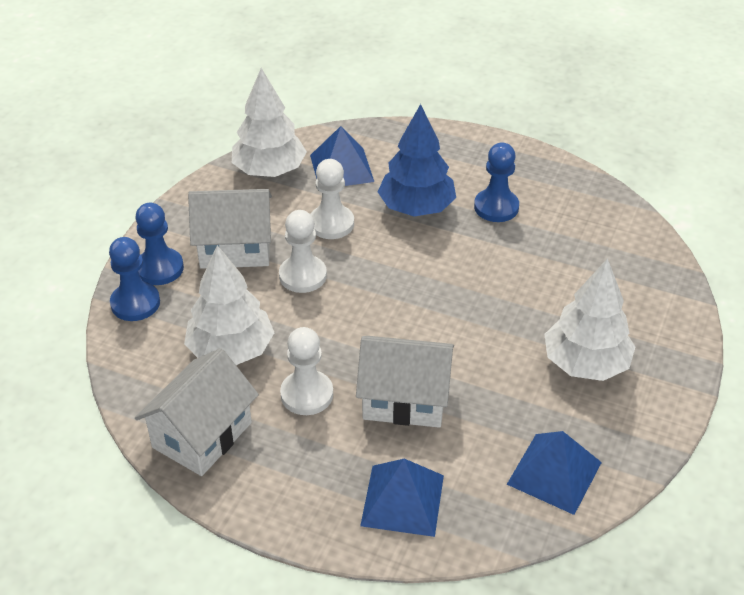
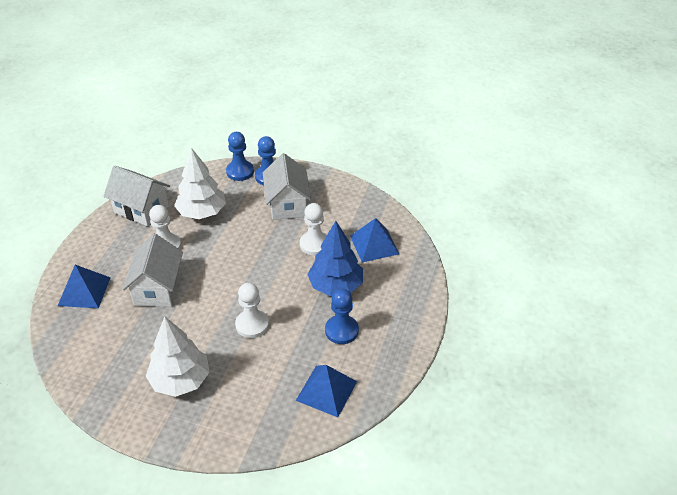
camera: 85 degrees right, 0 degrees up
white tree [232,68,307,177] -> none
white pawn [279,210,327,293] -> white pawn moved to [235,283,269,338]
blue pyramid [507,431,602,515] -> blue pyramid moved to [296,365,357,417]

